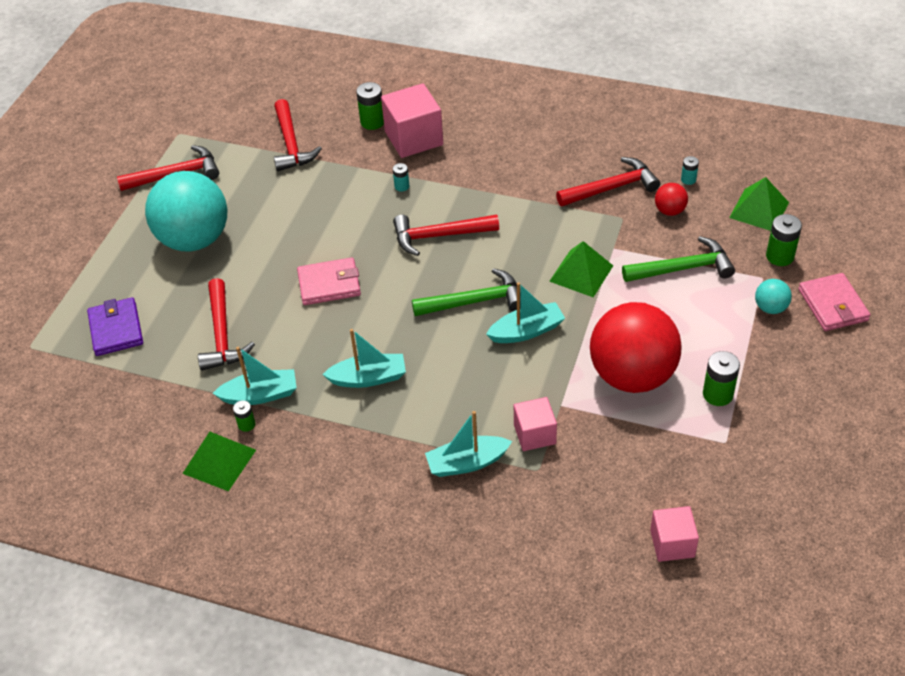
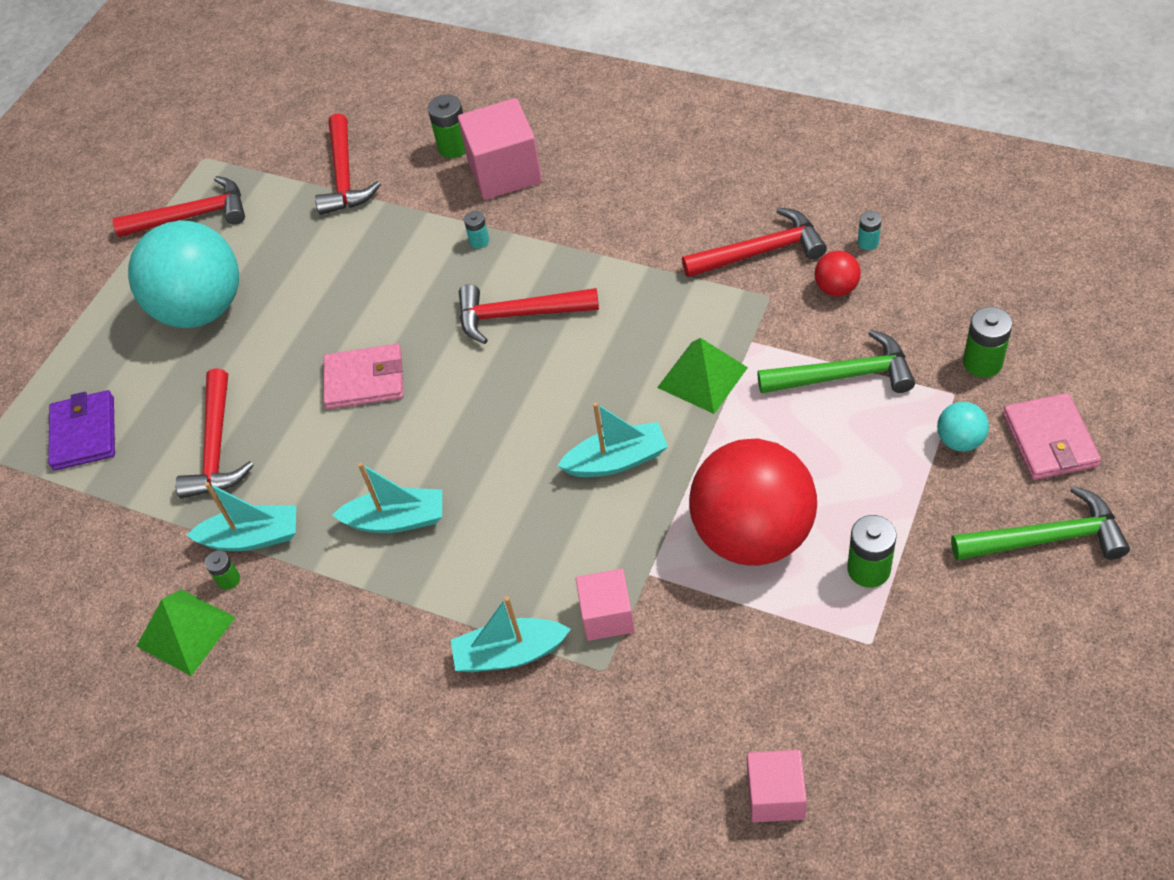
camera: 10 degrees right, 5 degrees up
green hammer [412,268,521,316] -> green hammer moved to [951,486,1130,560]
green pyramid [729,177,789,231] -> none

